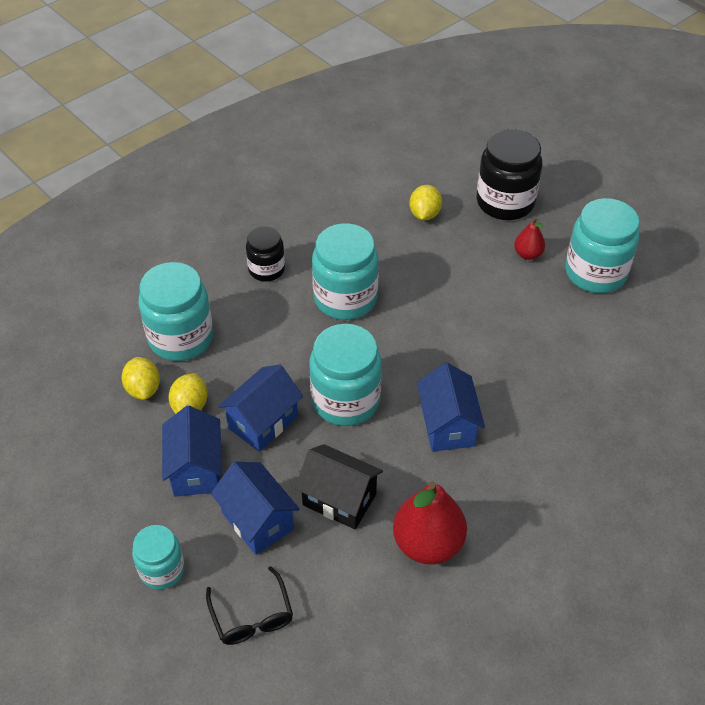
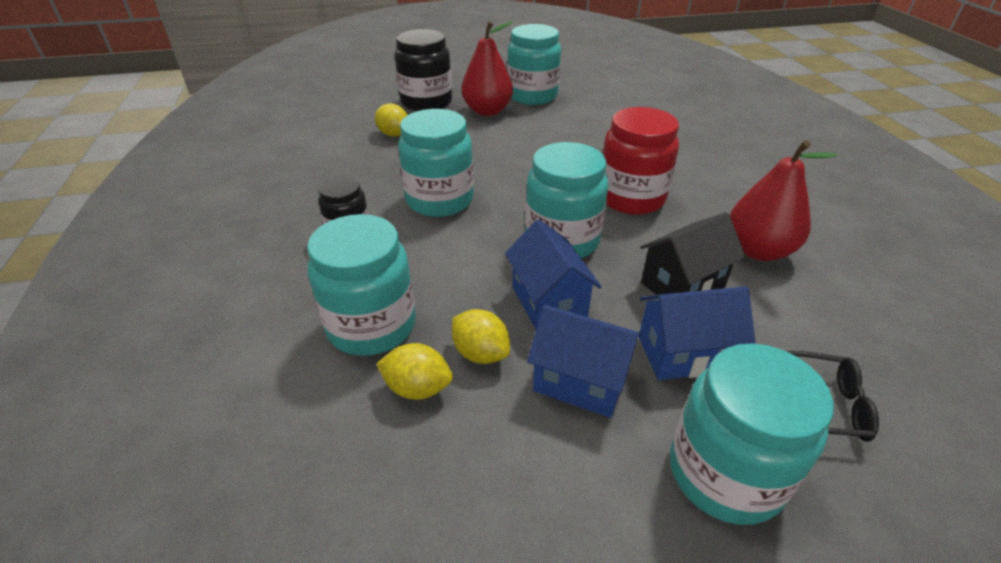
camera: 60 degrees left, 10 degrees down
turquoise jar [132,525,185,590] -> turquoise jar [670,343,834,525], size x1.69
blue house [417,363,485,452] -> red jar [603,107,679,215]
red pear [514,218,545,260] -> red pear [461,21,513,116], size x1.92

